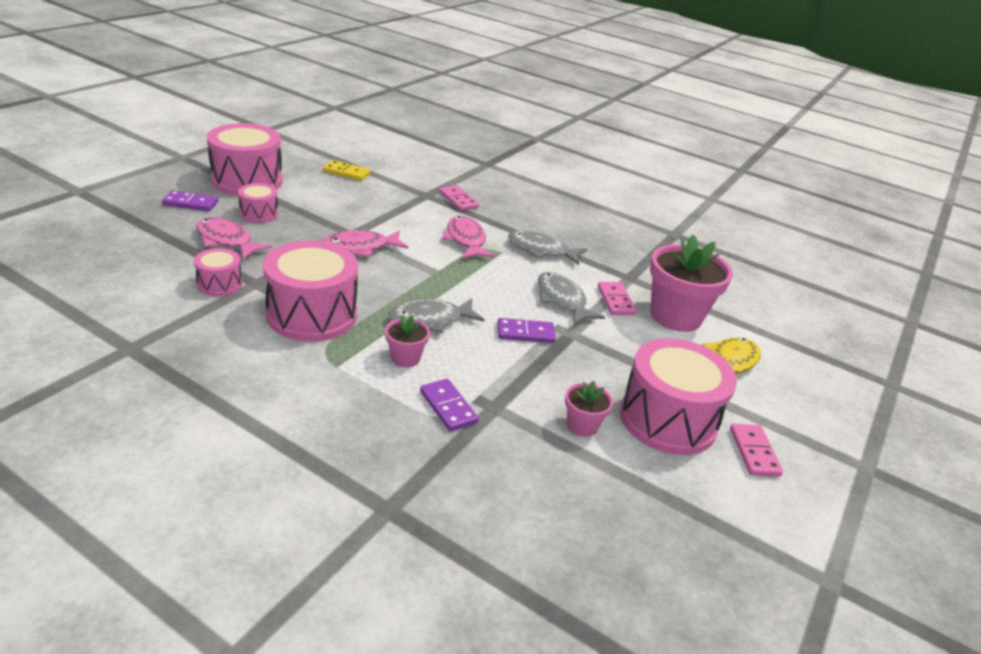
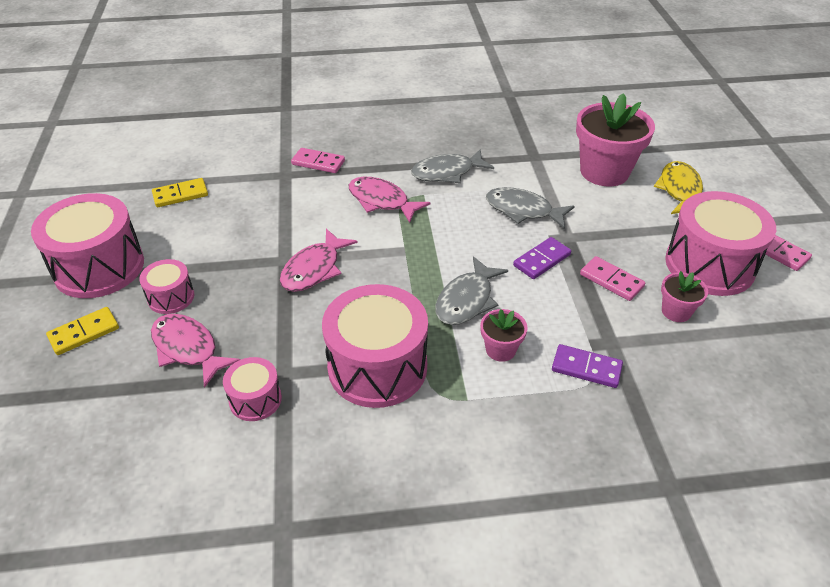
camera: 35 degrees left, 10 degrees up
purple domino [162,190,219,211] -> yellow domino [46,307,119,355]
pink fish [196,217,272,260] -> pink fish turned 45 degrees clockwise [151,314,241,388]
pink domino [598,282,636,315] -> pink domino moved to [580,256,645,301]

